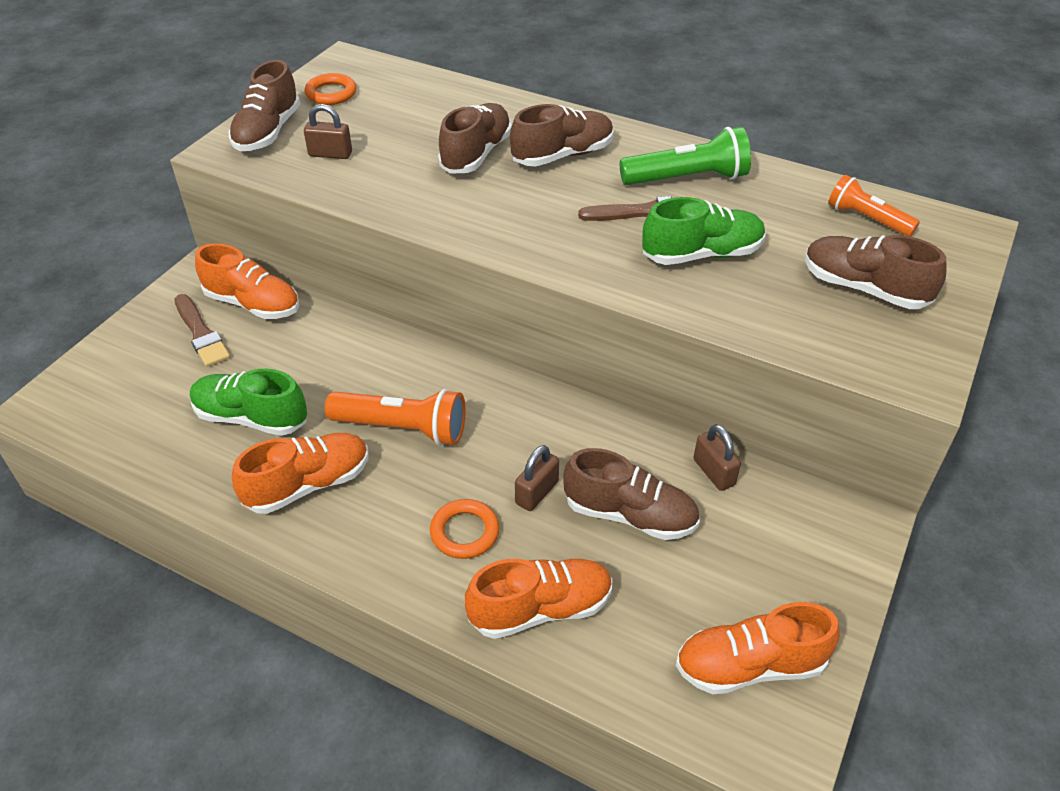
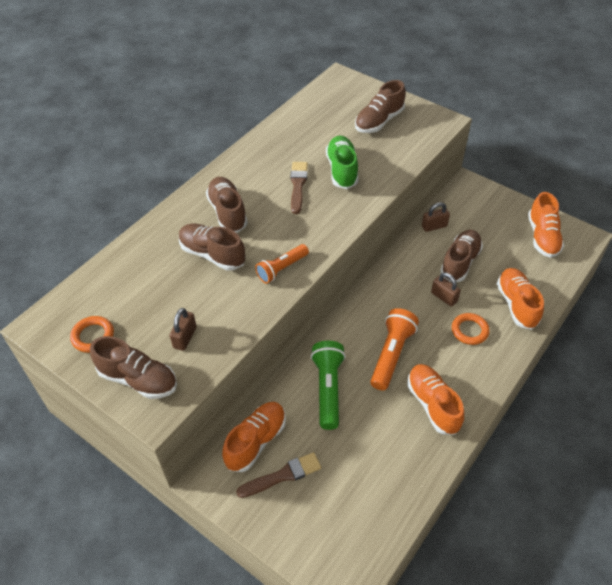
camera: 80 degrees left, 5 degrees up
green shoe [190,369,307,436] -> none
green flashlight [620,127,751,185] -> green flashlight moved to [311,341,346,430]
orange flashlight [828,175,920,236] -> orange flashlight moved to [255,244,309,284]

